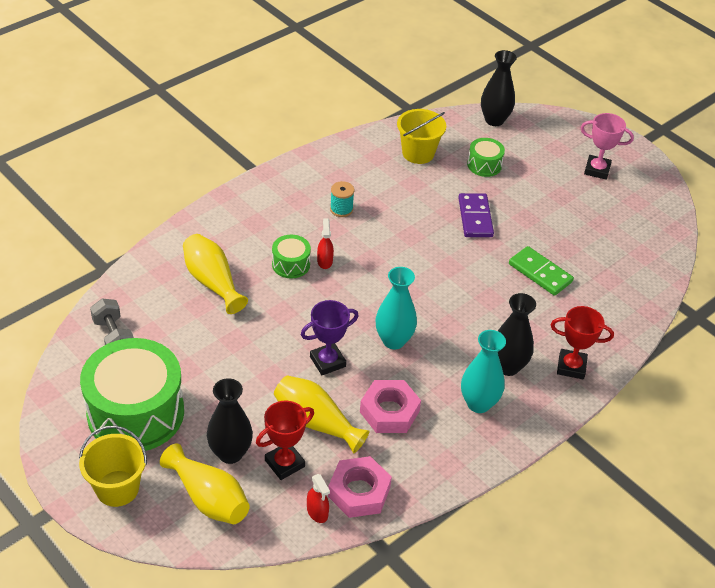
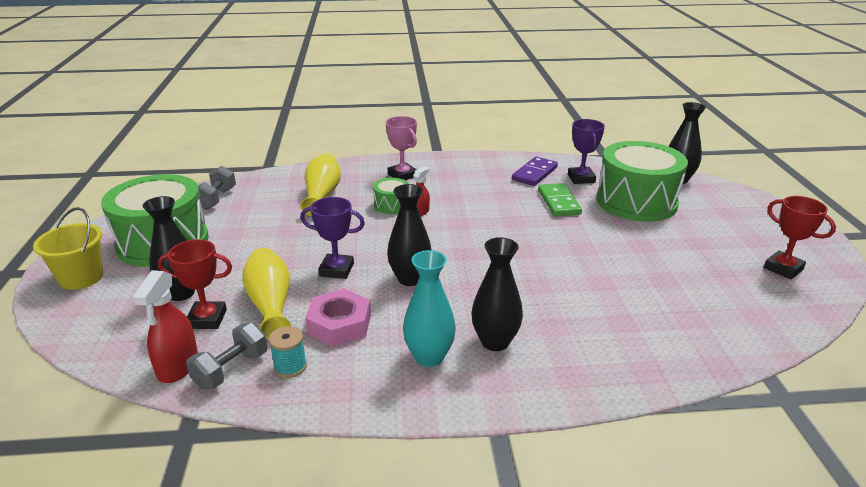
camera: 40 degrees right, 15 degrees down
yellow vase [160,443,250,524] -> none
red spray bottle [307,474,330,523] -> red spray bottle [132,270,198,383], size x1.68
pink nut [328,456,392,518] -> grey dumbbell [186,322,268,389]
turquoise spool [330,181,354,217] -> turquoise spool moved to [269,326,307,378]
turquoise vase [375,267,417,349] -> black vase [387,184,432,286]
yellow bucket [397,109,446,164] -> purple trophy [568,119,605,184]
purple domino [459,193,494,237] -> purple domino moved to [512,157,558,186]
green drum [467,138,505,177] -> green drum [597,141,688,221], size x2.23
green domino [509,246,574,296] -> green domino moved to [538,183,582,217]
red trophy [551,306,614,379] -> red trophy moved to [764,196,836,279]
pink trophy [581,113,634,180] -> pink trophy moved to [386,116,417,180]

